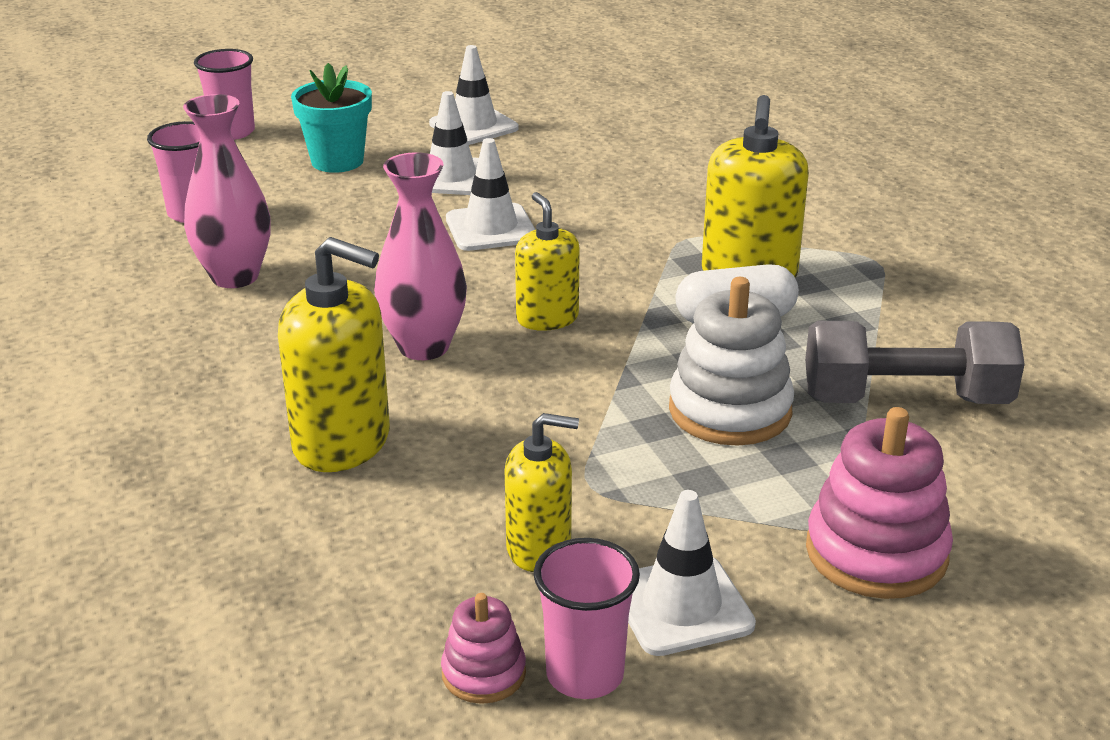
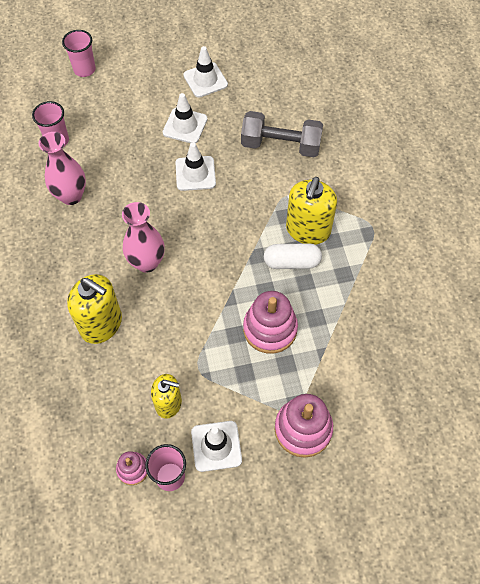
camera: 10 degrees right, 30 degrees up
turquoise flower pot [291,63,372,173] -> none
yellow soap dispenser [515,192,580,331] -> none
white stacking toy [669,277,794,446] -> pink stacking toy [243,291,298,354]
grey dumbbell [805,321,1025,404] -> grey dumbbell moved to [241,111,323,157]

